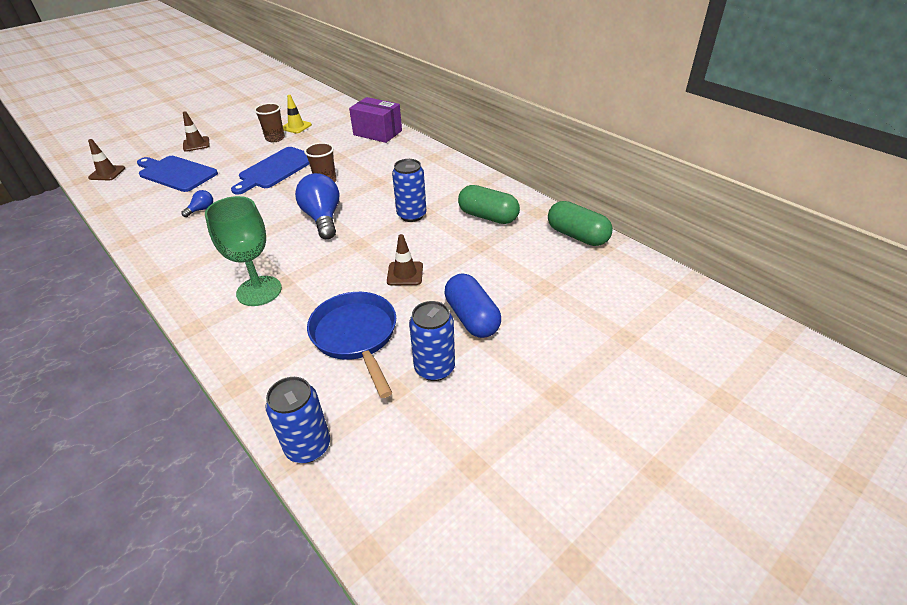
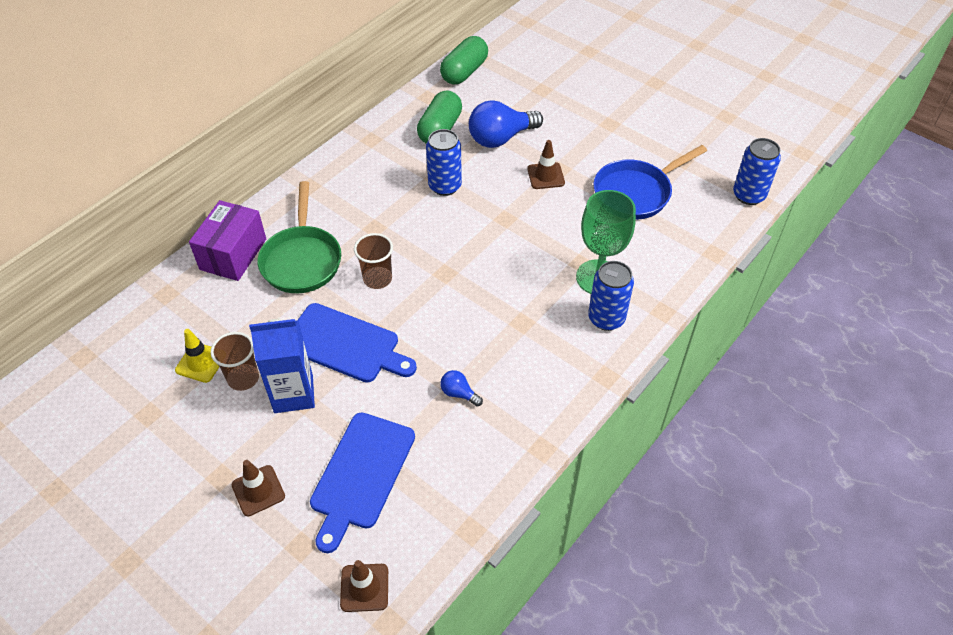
camera: 100 degrees left, 10 degrees up
blue light bulb [295,173,339,239] -> blue light bulb moved to [469,100,543,148]
blue can [409,301,455,381] -> blue can moved to [588,261,634,331]
blue capsule [444,273,501,338] -> none
none -> blue carton [249,319,315,413]
none -> green pan [257,181,341,293]

